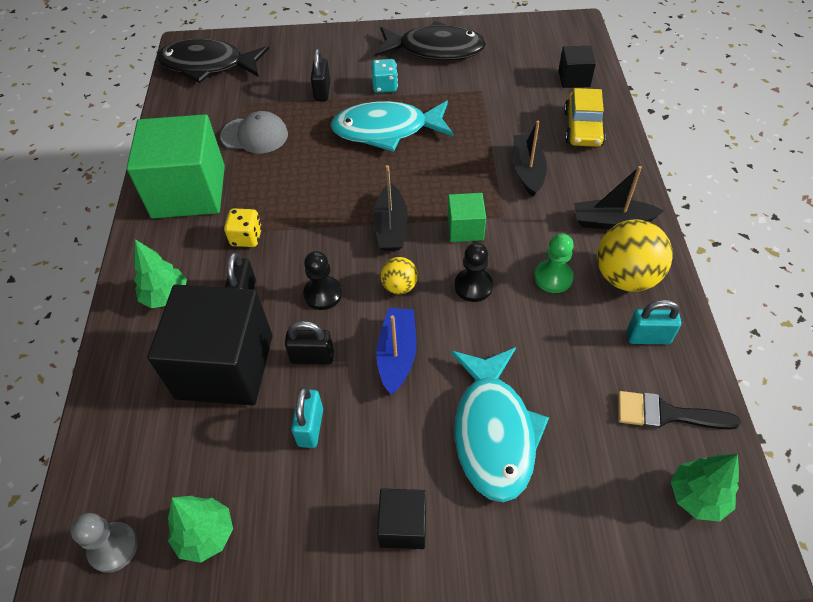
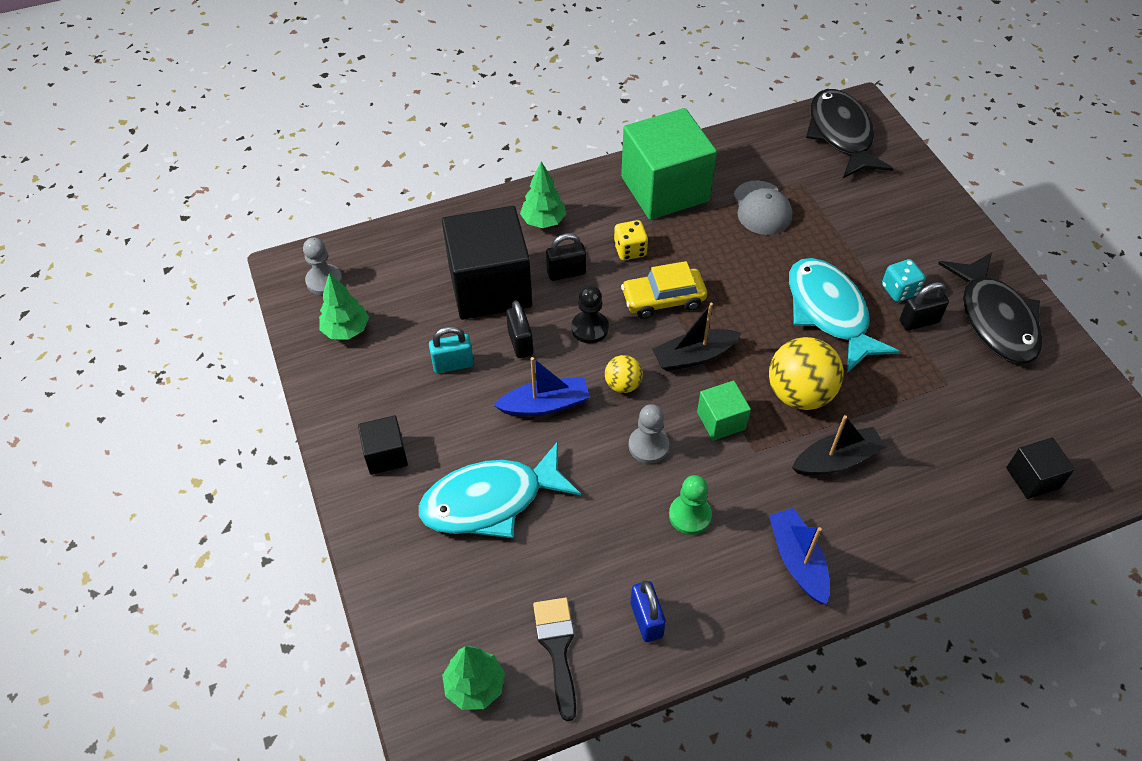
camera: 70 degrees right, 0 degrees up
black padlock [311,49,330,101] -> black padlock moved to [899,282,949,331]
black pawn [455,243,493,302] -> grey pawn [628,404,669,464]
yellow car [564,88,606,147] -> yellow car moved to [621,261,707,319]
black boat [574,166,663,229] -> blue boat [769,508,830,604]
yellow ball [597,219,673,292] -> yellow ball moved to [769,337,844,410]
turquoise padlock [627,300,681,344] -> blue padlock [631,580,666,642]

